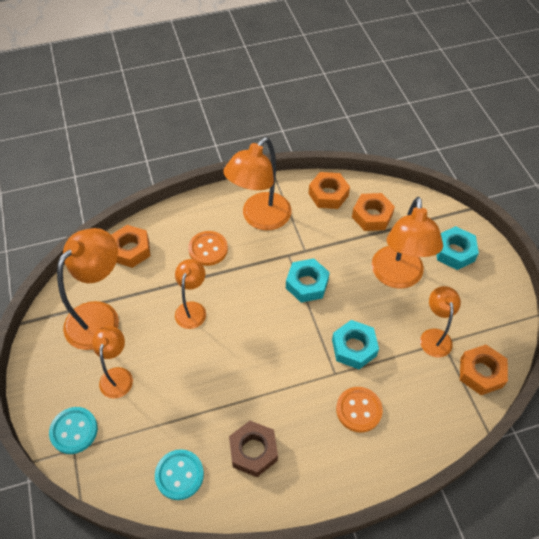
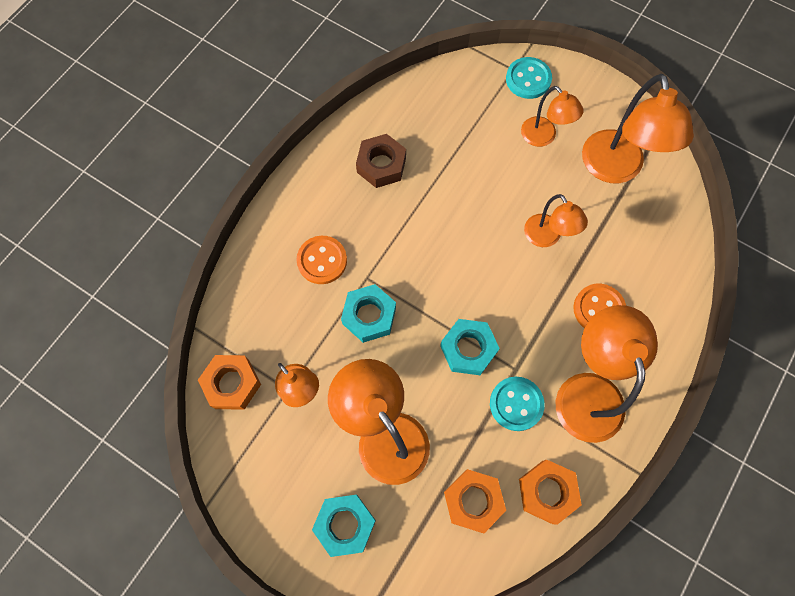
camera: 140 degrees right, 15 degrees up
orange nut [111,225,150,268] -> none
turquoise button [155,449,204,500] -> turquoise button moved to [490,377,545,431]

